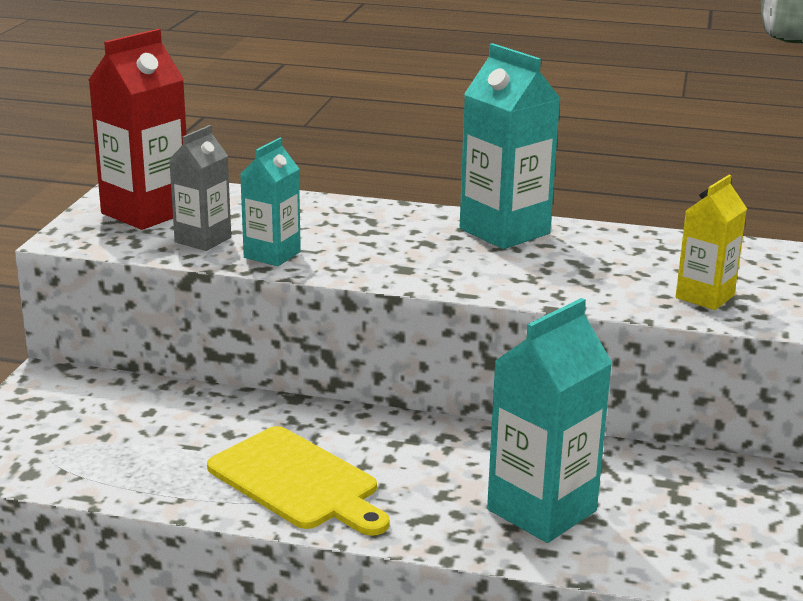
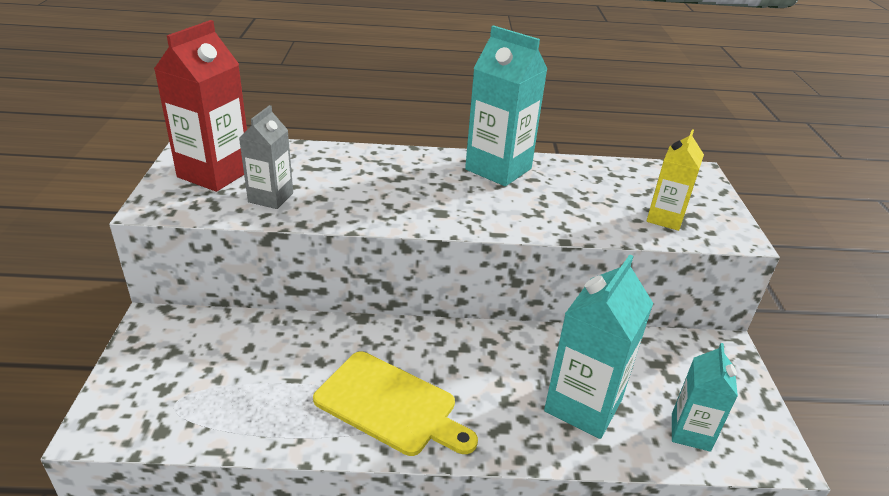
camera: 15 degrees left, 10 degrees up
turquoise carton [240,138,301,266] -> turquoise carton moved to [672,343,738,452]

